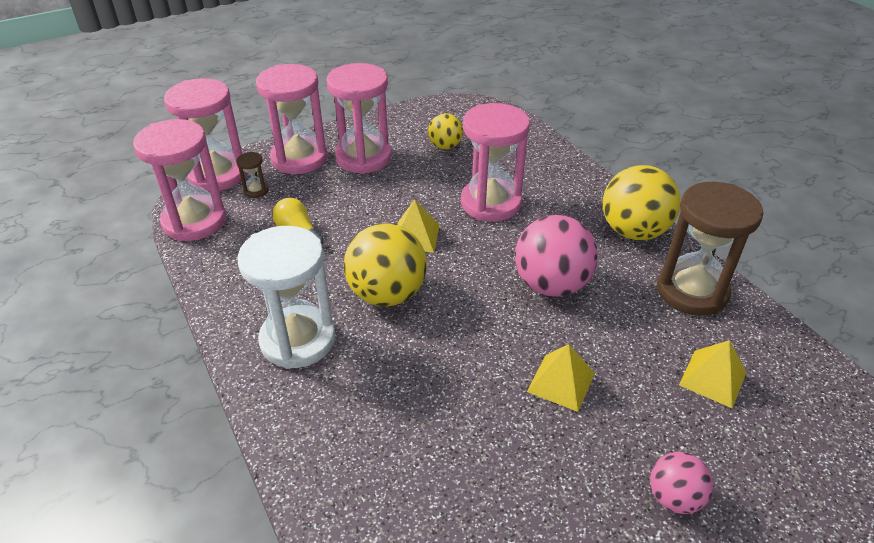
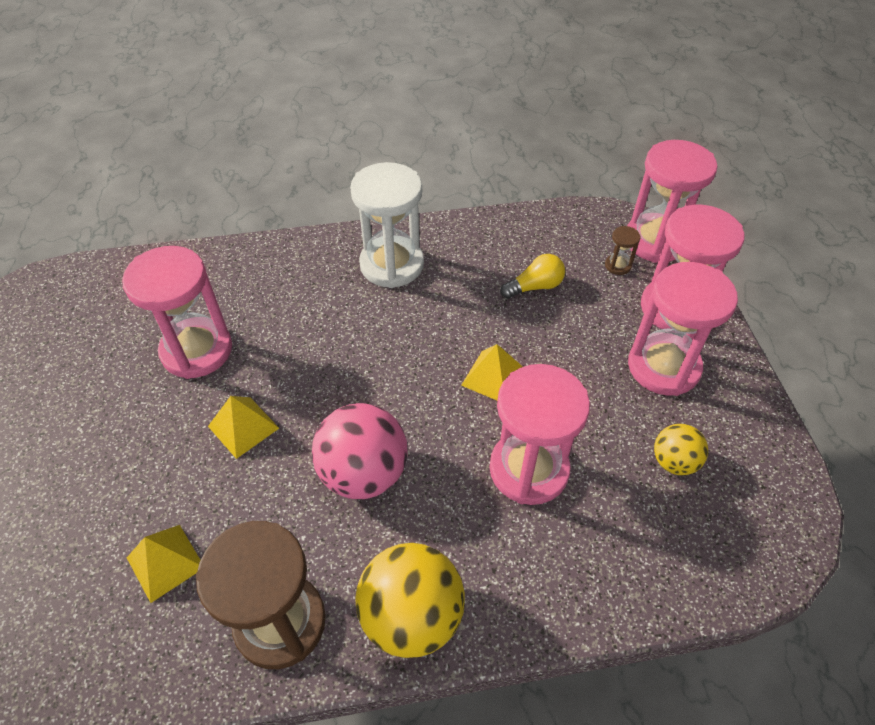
camera: 110 degrees right, 10 degrees up
pink hourglass [133,119,226,241] -> pink hourglass moved to [122,246,232,379]
yellow ball [344,224,427,306] -> none
pink ball [650,452,713,514] -> none

